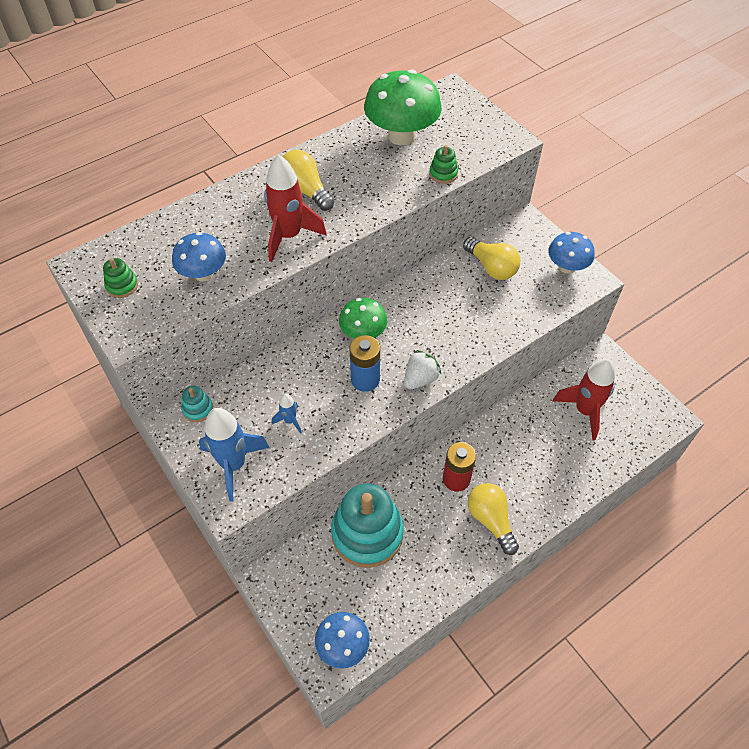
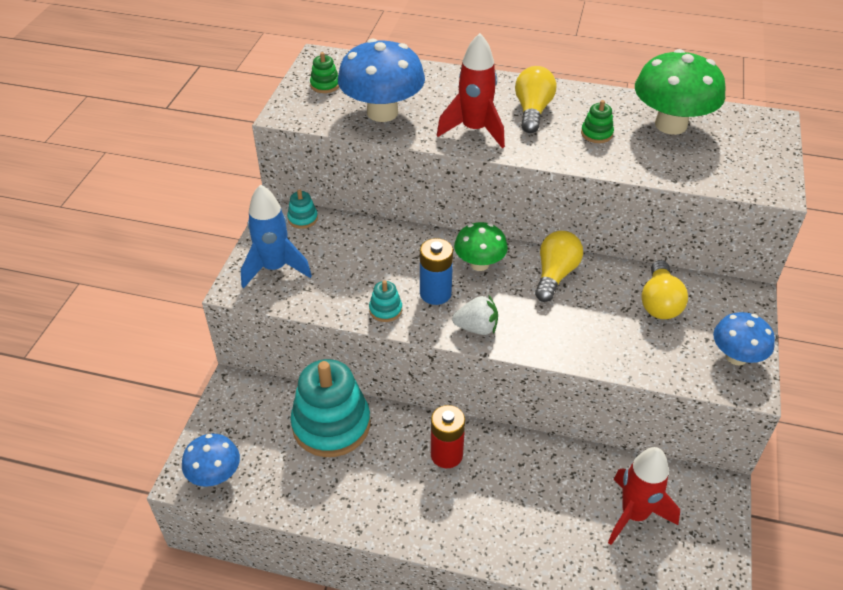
camera: 50 degrees right, 10 degrees down
blue mushroom [172,232,226,281] -> blue mushroom [338,39,425,122], size x1.65
blue rocket [272,394,302,434] -> none
green stacking toy [429,145,458,184] -> green stacking toy moved to [581,100,614,143]
yellow light bulb [468,483,519,555] -> yellow light bulb moved to [535,231,583,302]
none -> turquoise stacking toy [369,280,402,322]

